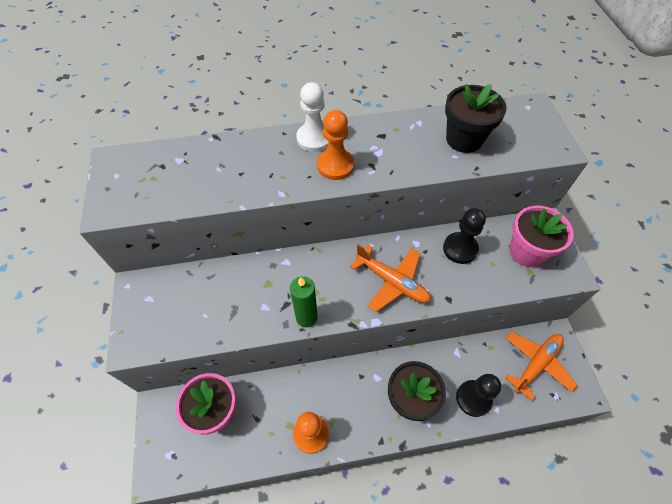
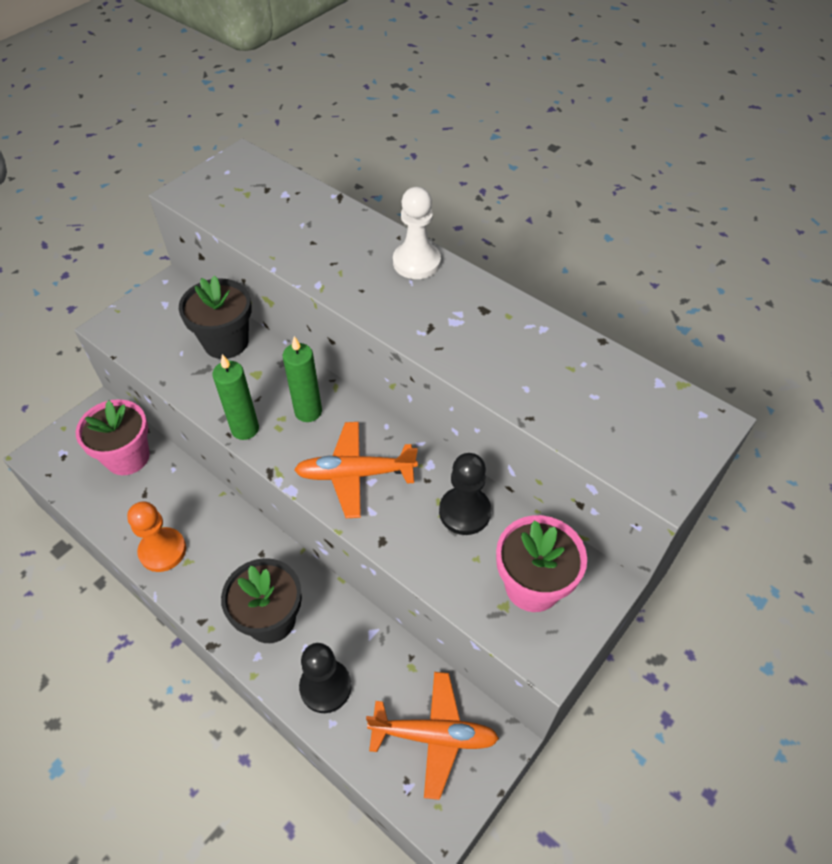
camera: 50 degrees right, 5 degrees down
orange pawn [317,110,354,180] -> none
orange plane [350,244,431,312] -> orange plane turned 90 degrees clockwise [294,422,418,518]
black flower pot [445,84,507,153] -> black flower pot moved to [179,275,252,359]
none -> green candle [283,336,322,422]

